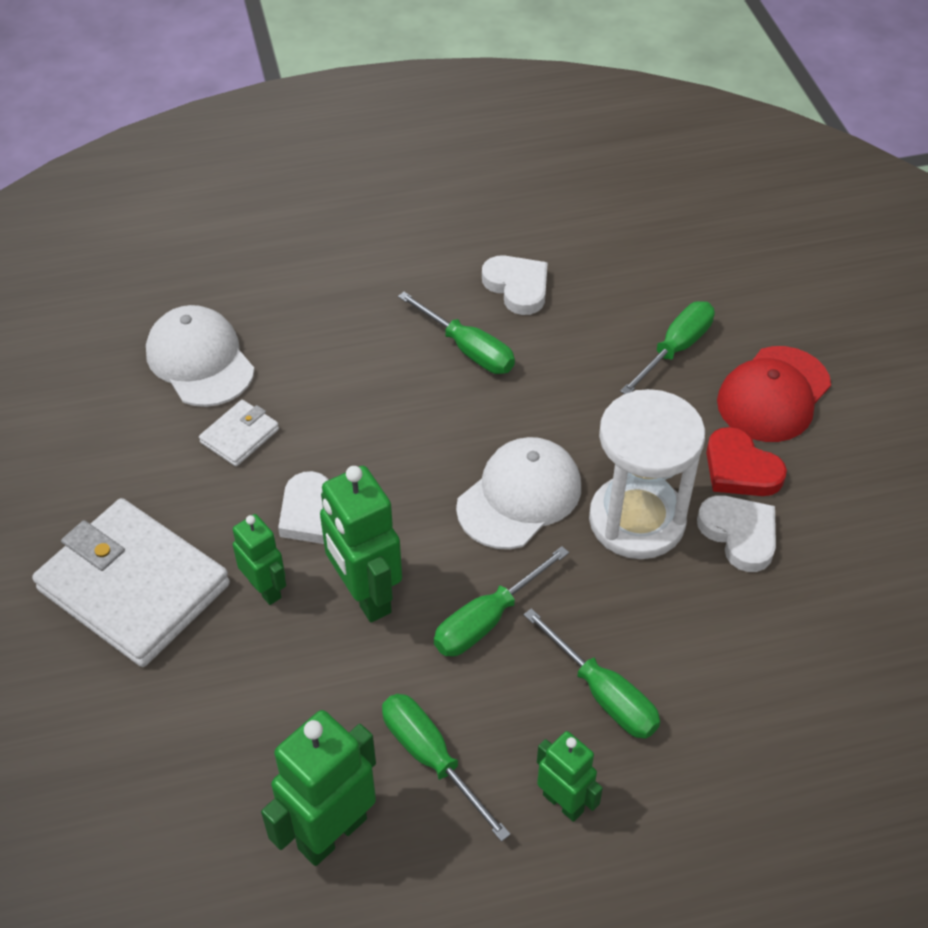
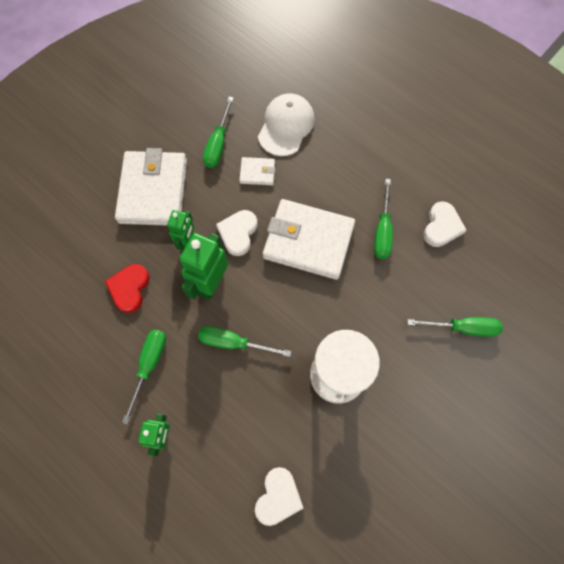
camera: 55 degrees right, 20 degrees up
green robot [261,710,376,866] -> none
white cap [456,437,581,549] -> none
green screwdriver [524,608,660,739] -> green screwdriver moved to [203,97,234,168]
white heart [697,495,776,572] -> white heart moved to [255,467,304,526]
red heart [706,427,787,496] -> red heart moved to [105,264,150,313]
red cap [717,346,831,442] -> none
none -> white wallet [263,199,355,280]

